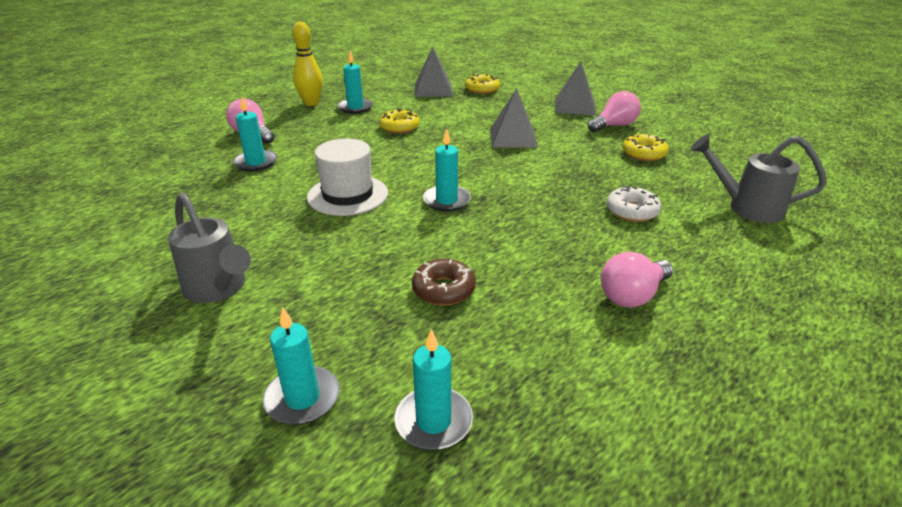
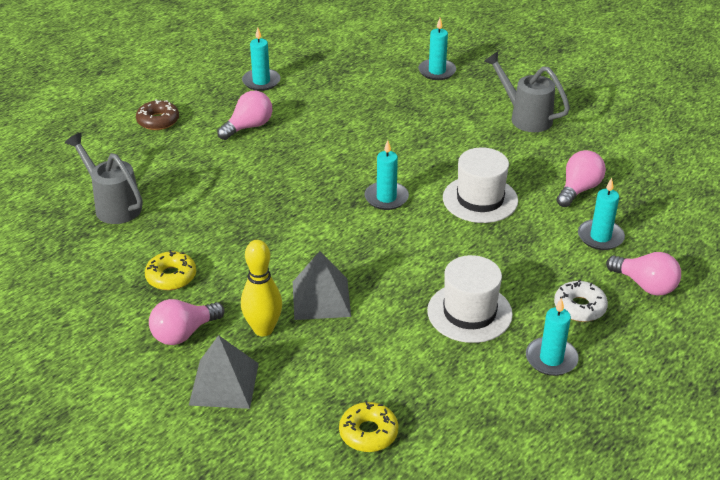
camera: 175 degrees right, 5 degrees up
yellow bowling pin [292,21,323,106] -> yellow bowling pin moved to [241,240,282,336]
yellow donut [379,108,420,133] -> white hat [427,255,513,343]
turquoise candle [394,329,473,450] -> turquoise candle moved to [242,28,281,91]
brown donut [412,259,476,306] -> brown donut moved to [136,99,179,130]
grey pyramid [415,47,453,97] -> none
white donut [606,185,661,222] -> white donut moved to [554,279,608,322]
grey watering can [690,135,827,223] -> grey watering can turned 150 degrees counterclockwise [65,132,143,224]
none -> pink light bulb [557,150,606,207]

